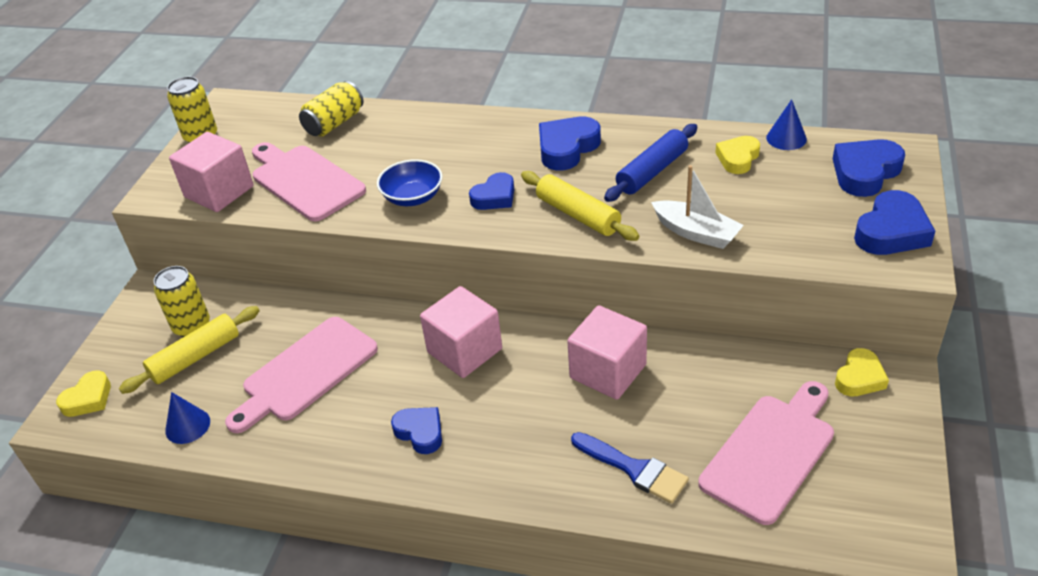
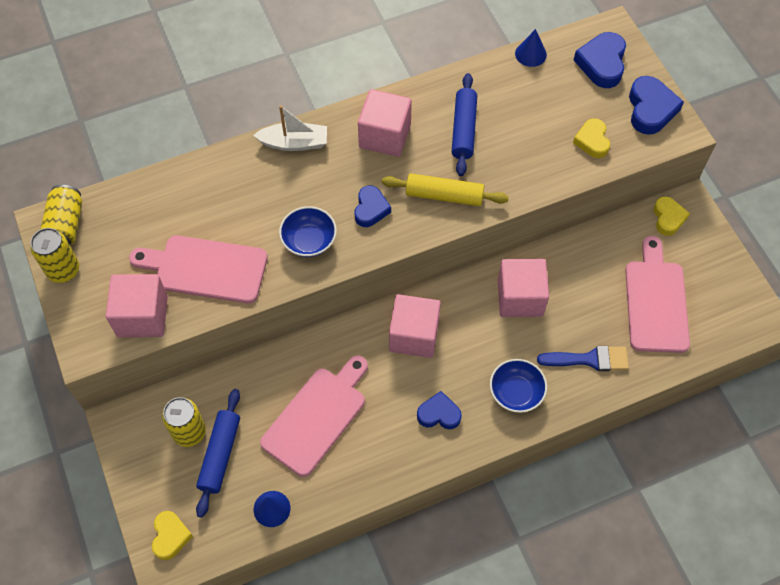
camera: 40 degrees left, 20 degrees up
yellow rolling pin [119,306,260,394] -> blue rolling pin [196,389,240,518]
pink cutting board [225,317,378,433] -> pink cutting board turned 150 degrees counterclockwise [260,355,368,477]
yellow can [299,81,363,137] -> yellow can moved to [41,185,82,245]
blue heart [539,117,601,170] -> pink cube [358,89,412,157]
white boat [651,165,744,249] -> white boat moved to [253,105,327,151]
yellow heart [715,136,760,174] -> yellow heart moved to [573,118,610,158]
none -> blue bowl [490,359,547,413]

